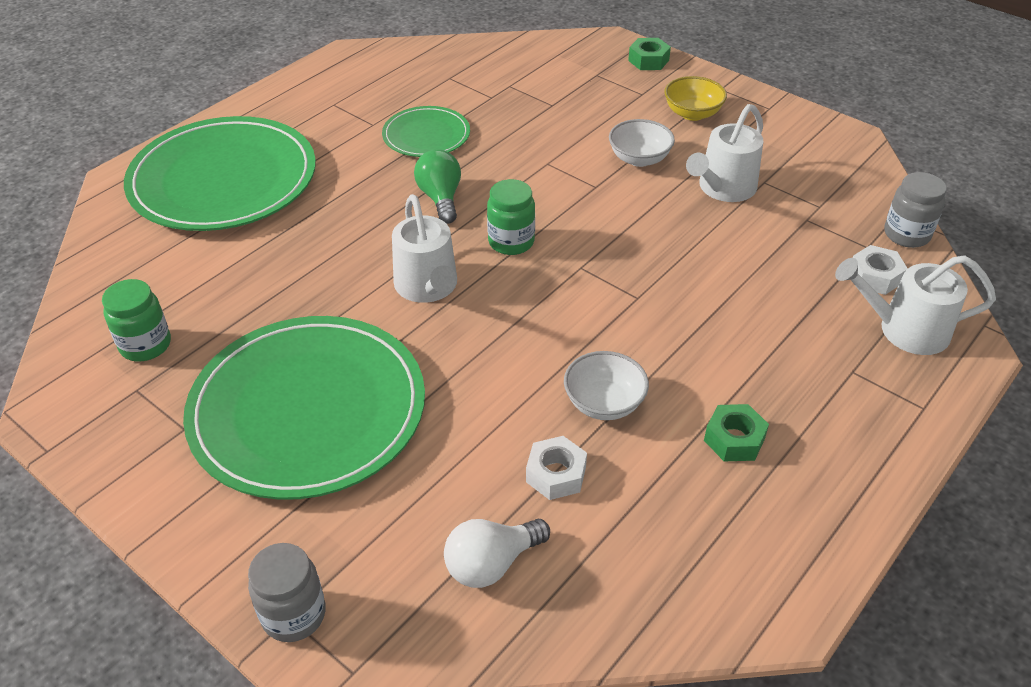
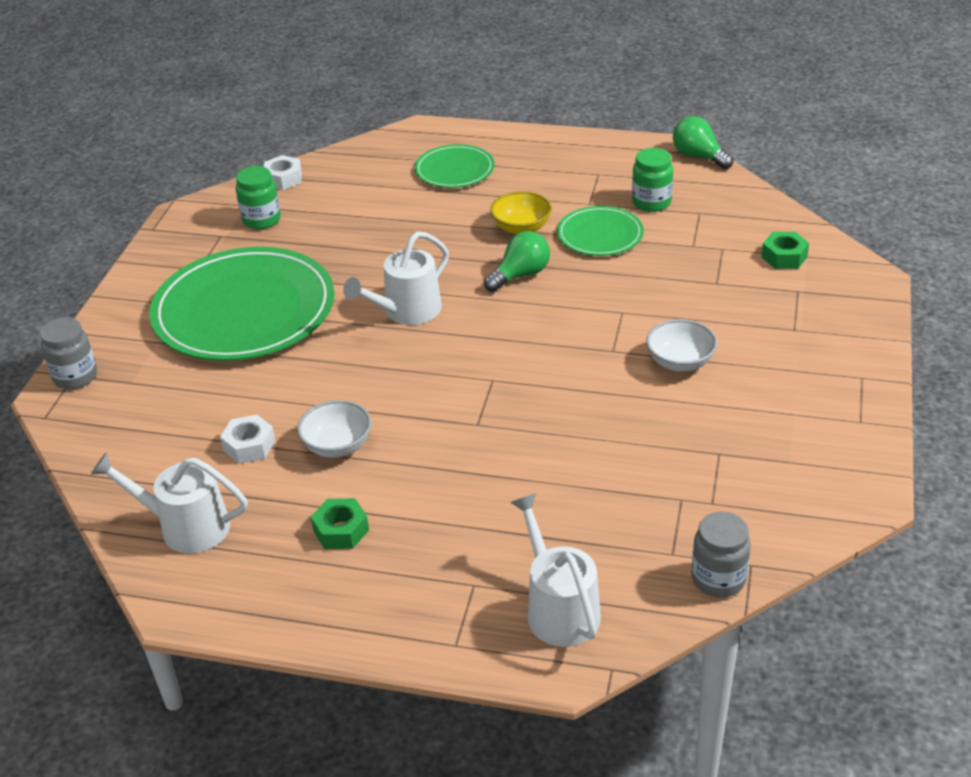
camera: 65 degrees right, 5 degrees down
green plate [124,116,316,231] -> green plate [414,144,495,188], size x0.50
white light bulb [444,519,550,588] -> none
green jar [487,179,535,255] -> green jar moved to [632,148,673,212]
green nut [628,38,671,70] -> green nut moved to [761,232,809,269]
yellow bowl [664,76,727,121] -> yellow bowl moved to [490,191,552,235]
white watering can [686,104,763,202] -> white watering can moved to [91,453,247,553]
white nut [853,245,908,295] -> white nut moved to [264,155,302,190]
none -> green light bulb [673,116,733,169]

